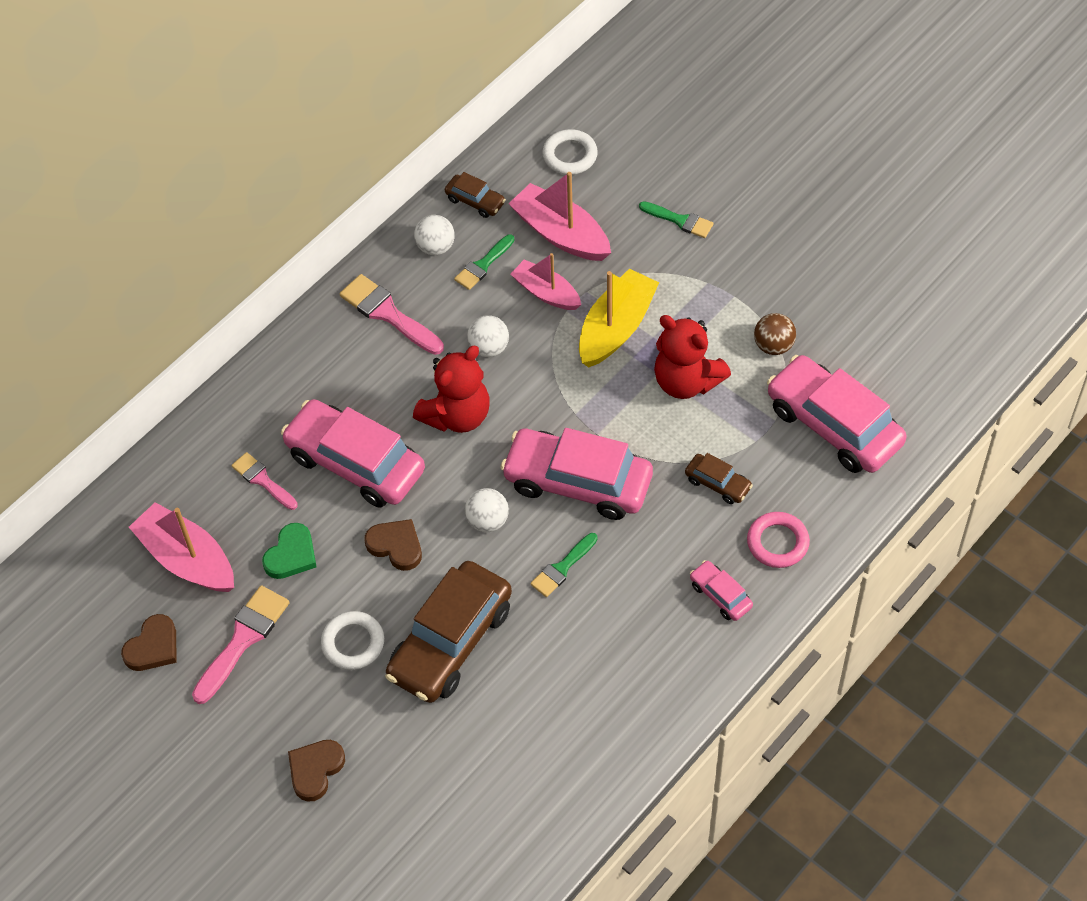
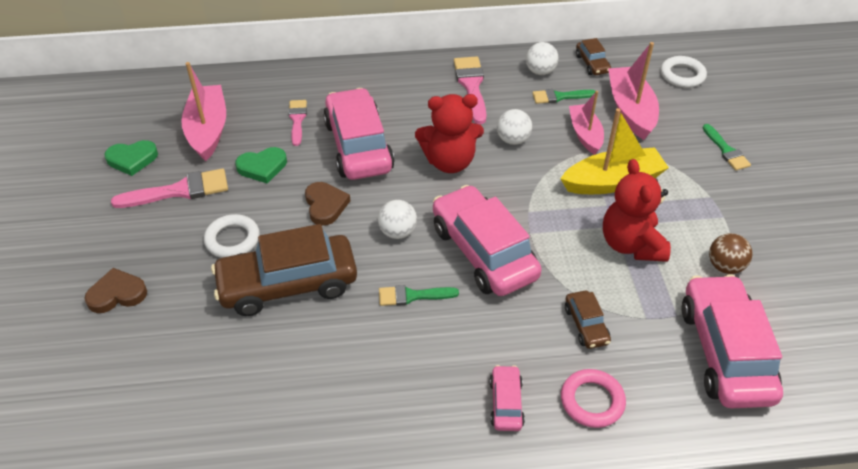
camera: 40 degrees right, 10 degrees down
brown heart [121,614,177,671] -> green heart [104,140,158,176]

